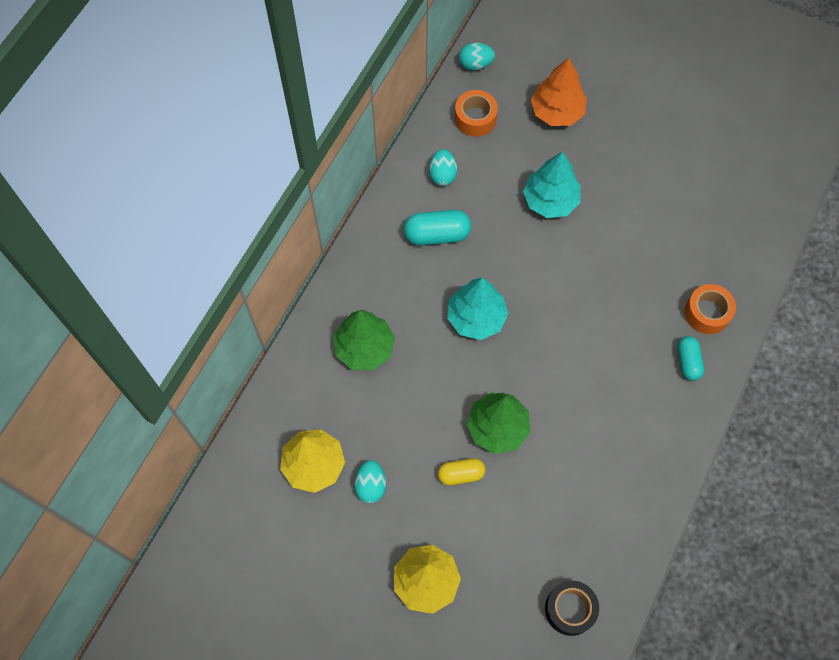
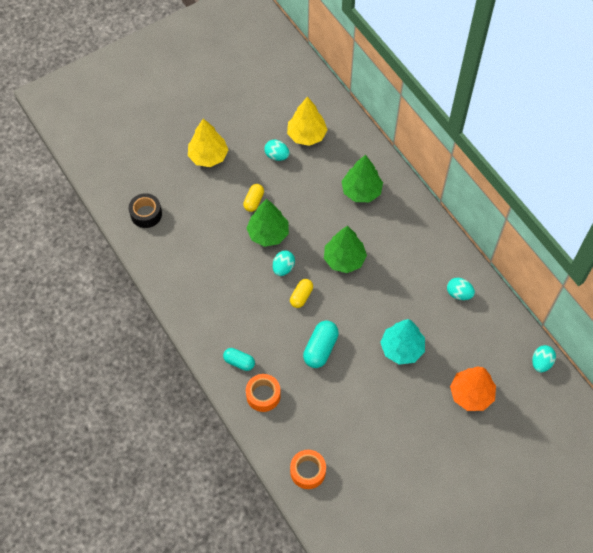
camera: 120 degrees right, 5 degrees down
turquoise capsule [404,210,471,245] -> turquoise capsule moved to [303,320,339,368]
turquoise tree [447,278,509,340] -> green tree [324,226,367,273]
orange tape [455,90,498,137] -> orange tape moved to [290,450,326,489]
none -> turquoise egg [273,250,295,276]
none -> yellow capsule [290,279,313,308]

